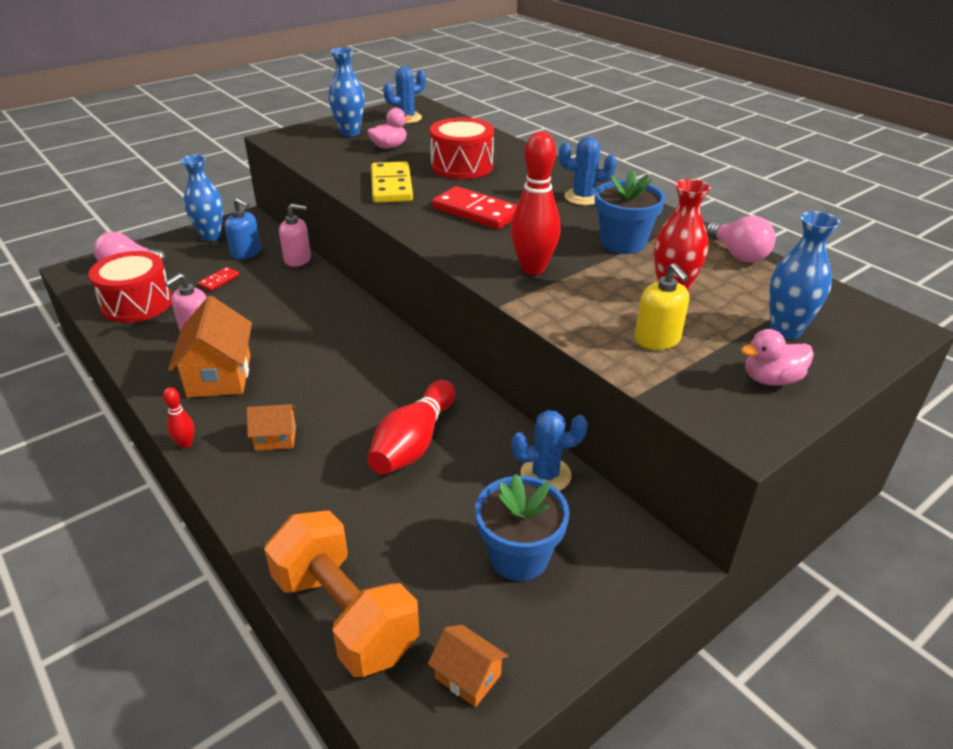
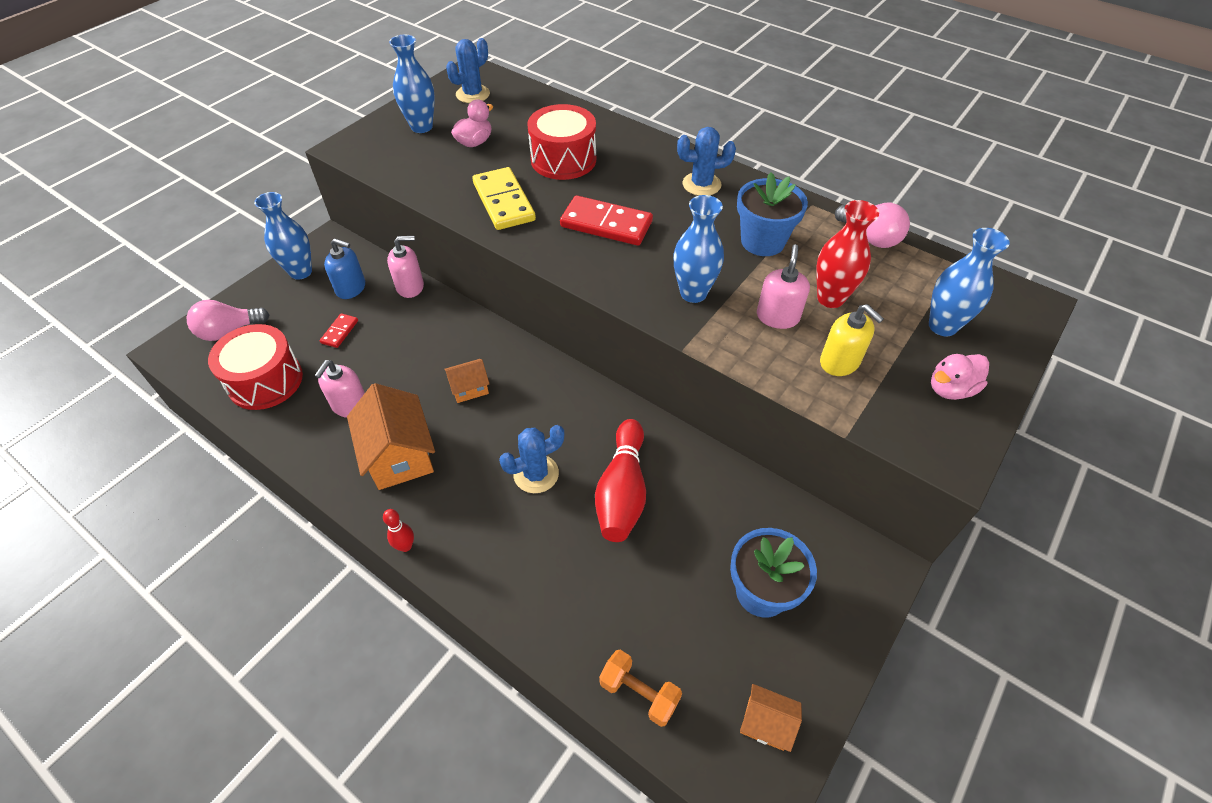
camera: 15 degrees left, 15 degrees up
orange house [247,404,296,451] -> orange house moved to [444,359,489,403]
orange dumbbell [264,510,419,677] -> orange dumbbell [599,650,682,727], size x0.52
red bowling pin [511,131,560,275] -> blue vase [673,195,724,303]
blue cactus [511,410,588,491] -> blue cactus moved to [499,425,564,493]
none -> pink soap dispenser [757,244,810,329]

